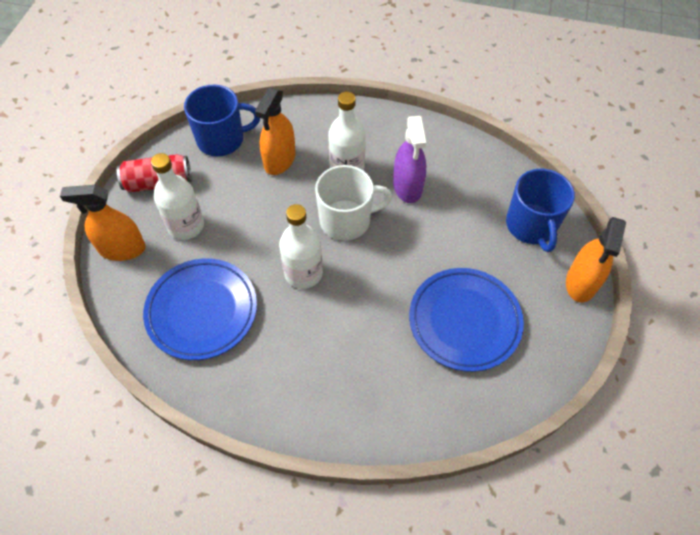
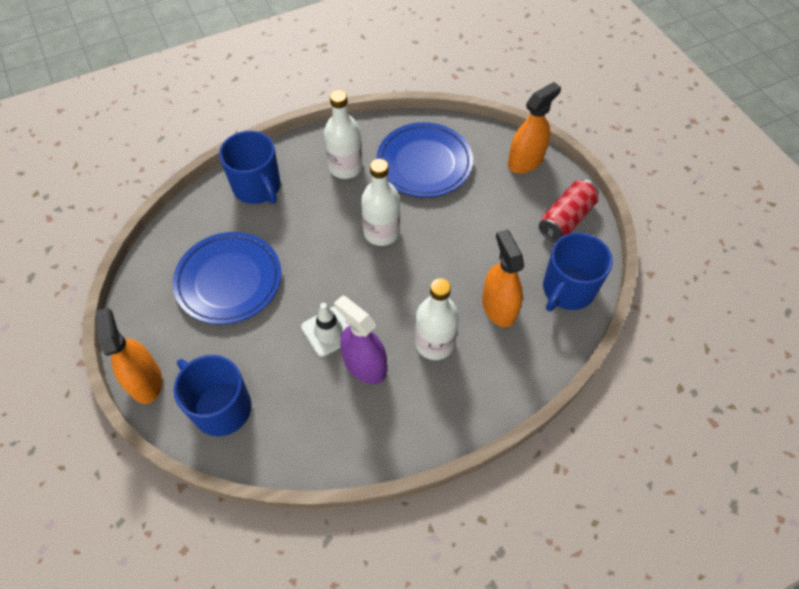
camera: 140 degrees right, 0 degrees up
white bottle [151,153,204,240] -> white bottle moved to [324,90,363,179]
white mug [315,165,392,241] -> none
none -> blue mug [219,131,281,204]
none -> white traffic cone [301,303,350,357]

